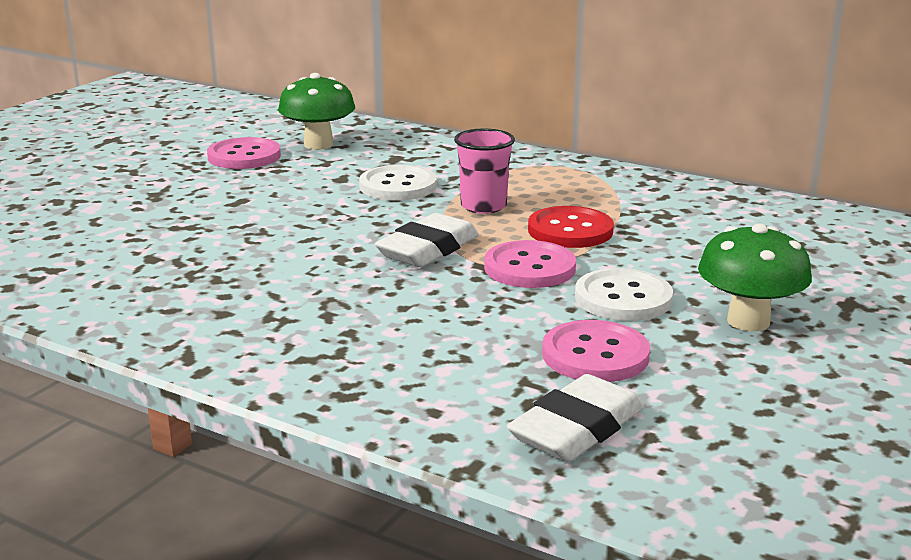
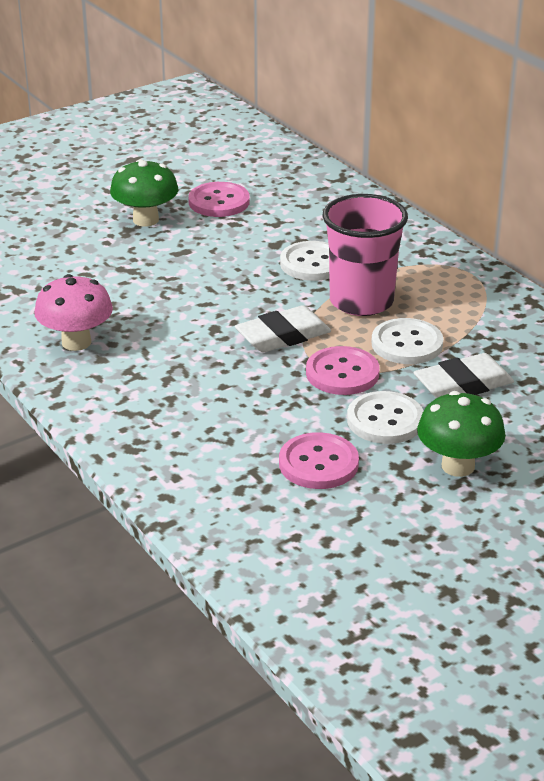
camera: 25 degrees right, 10 degrees up
green mushroom [278,73,355,149] -> green mushroom moved to [110,159,178,226]
pink cup [454,128,515,214] -> pink cup [323,194,408,316], size x1.64
white eraser [507,374,644,462] -> white eraser moved to [413,353,514,398]
red button [528,206,614,248] -> white button [371,318,443,364]
none -> pink mushroom [34,274,113,351]

